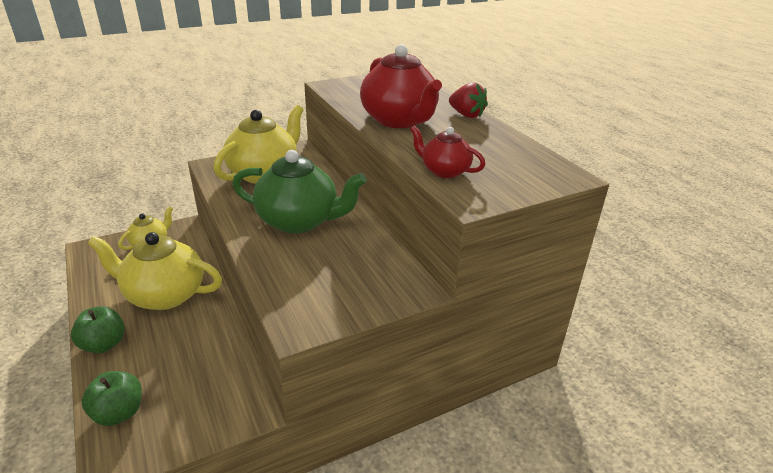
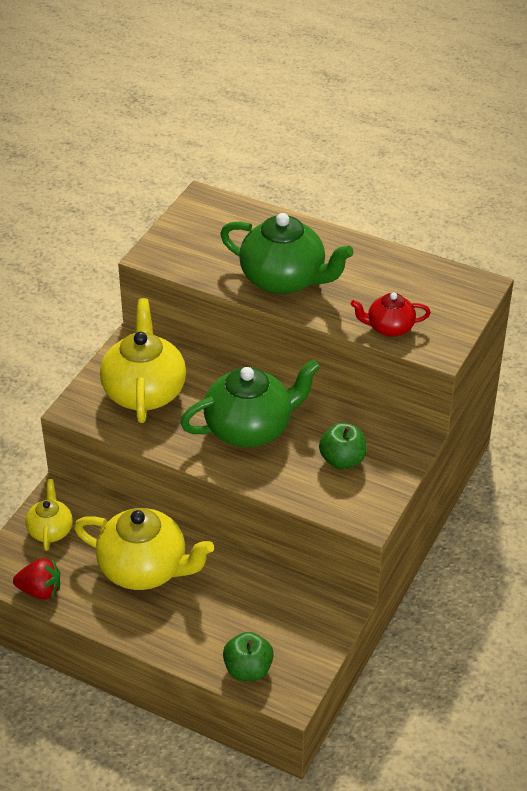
camera: 35 degrees left, 10 degrees up
green apple [71,306,125,353] -> green apple moved to [319,423,367,469]
yellow teapot [88,232,222,310] -> yellow teapot turned 135 degrees counterclockwise [74,508,214,590]
red teapot [360,44,442,128] -> green teapot [220,213,354,294]
red strawberry [449,82,488,118] -> red strawberry moved to [13,558,60,600]

